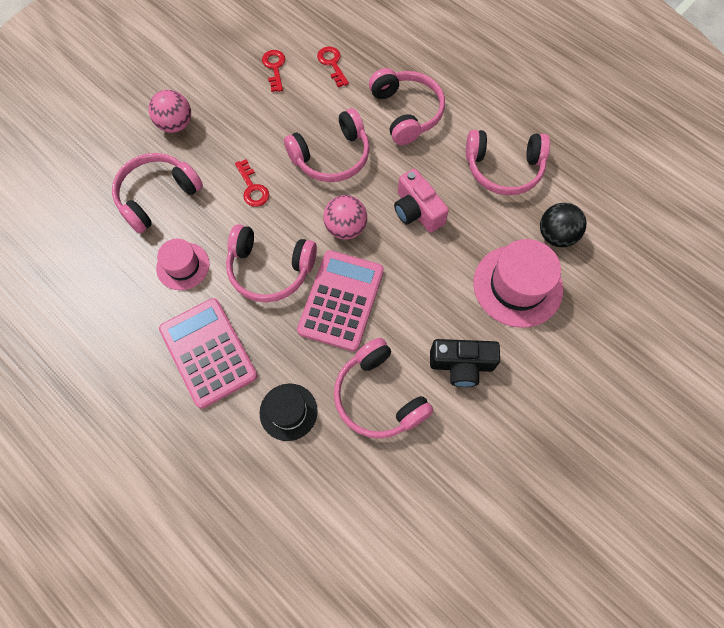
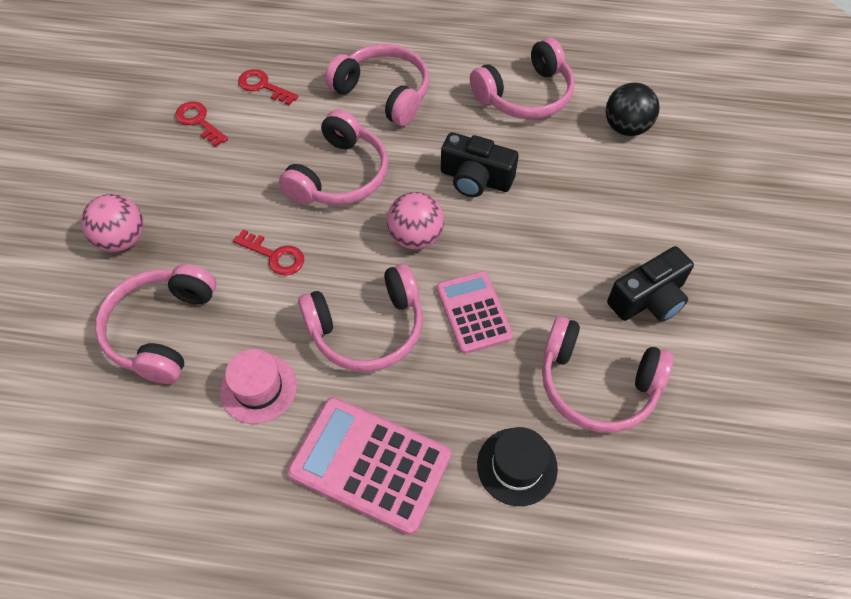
camera: 35 degrees left, 10 degrees down
pink calculator [297,250,384,351] -> pink calculator [437,271,513,354], size x0.65
pink camera [394,169,449,233] -> black camera [441,132,519,197]
pink hat [473,239,563,328] -> none

